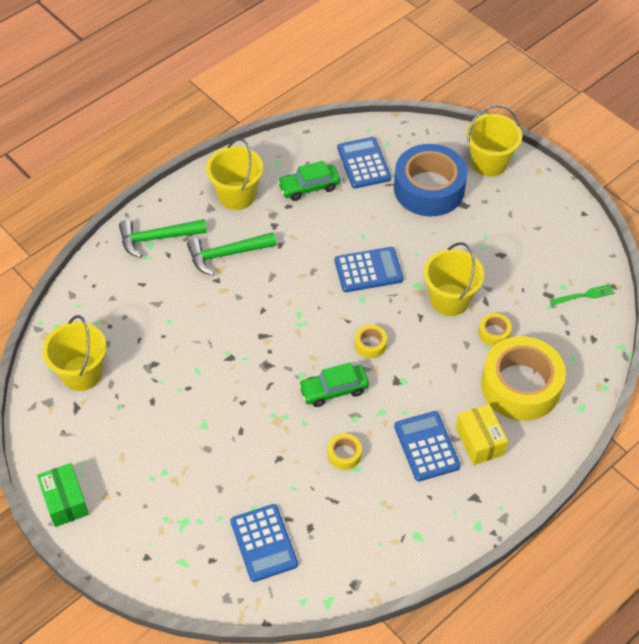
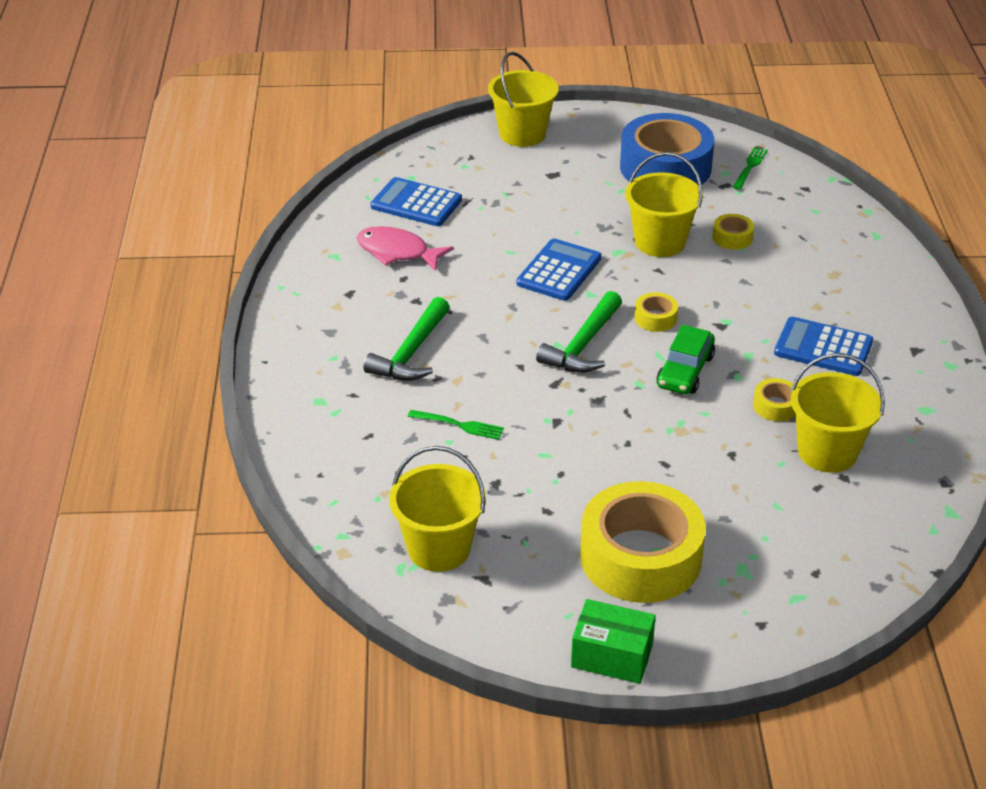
camera: 50 degrees left, 15 degrees down
green hammer [119,219,207,258] -> green hammer moved to [536,291,622,373]
yellow bucket [206,138,263,210] -> yellow bucket moved to [791,353,885,473]
blue calculator [230,504,298,582] -> none
green car [277,161,340,201] -> pink fish [357,226,454,271]
blue tape [394,144,468,216] -> blue tape moved to [620,113,714,185]
yellow box [456,404,508,465] -> none
yellow tape [481,336,566,421] -> yellow tape moved to [580,481,706,603]
none -> green fork [408,410,504,440]

